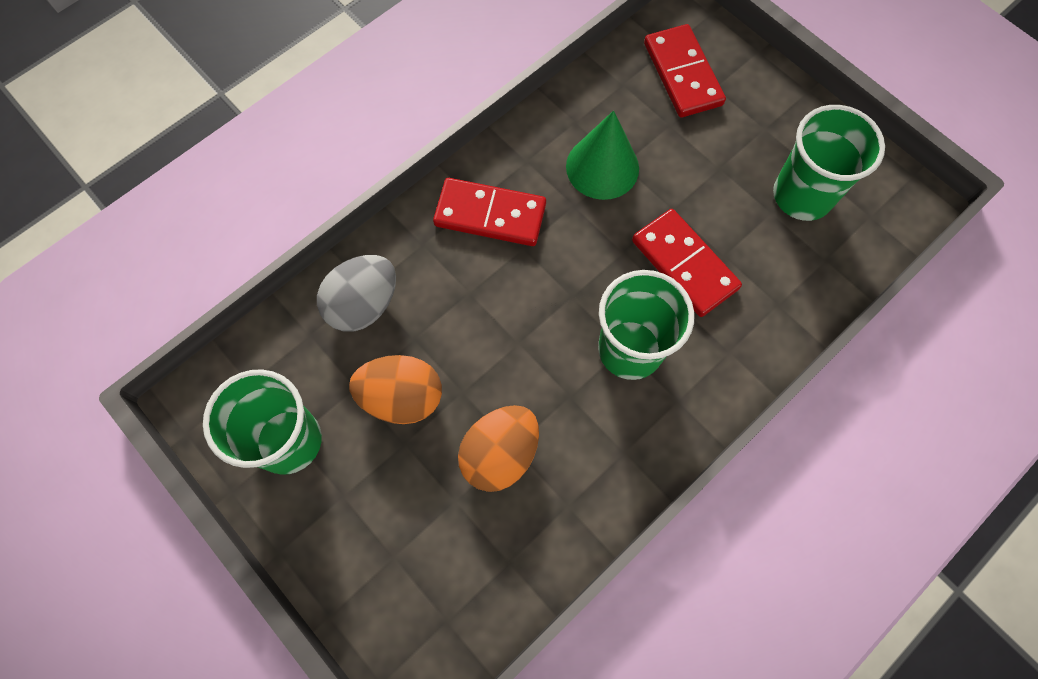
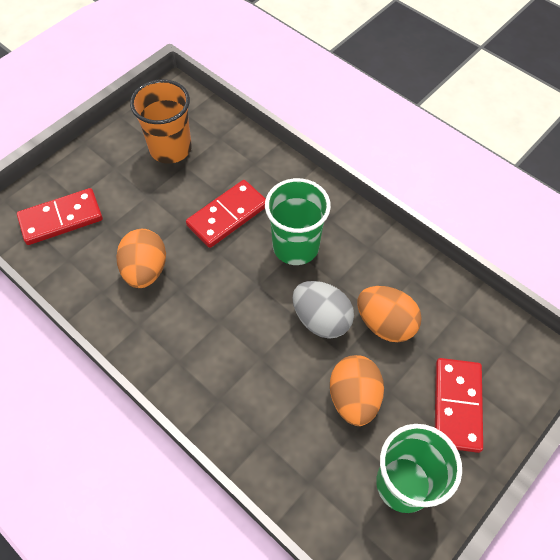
camera: 95 degrees left, 10 degrees down
grey egg [317,255,396,332] -> grey egg moved to [292,281,354,339]
red domino [433,178,546,246] -> red domino moved to [435,358,483,453]
green cone [566,110,639,200] -> orange egg [116,229,166,288]
green cup [773,105,885,221] -> orange cup [130,79,192,164]

